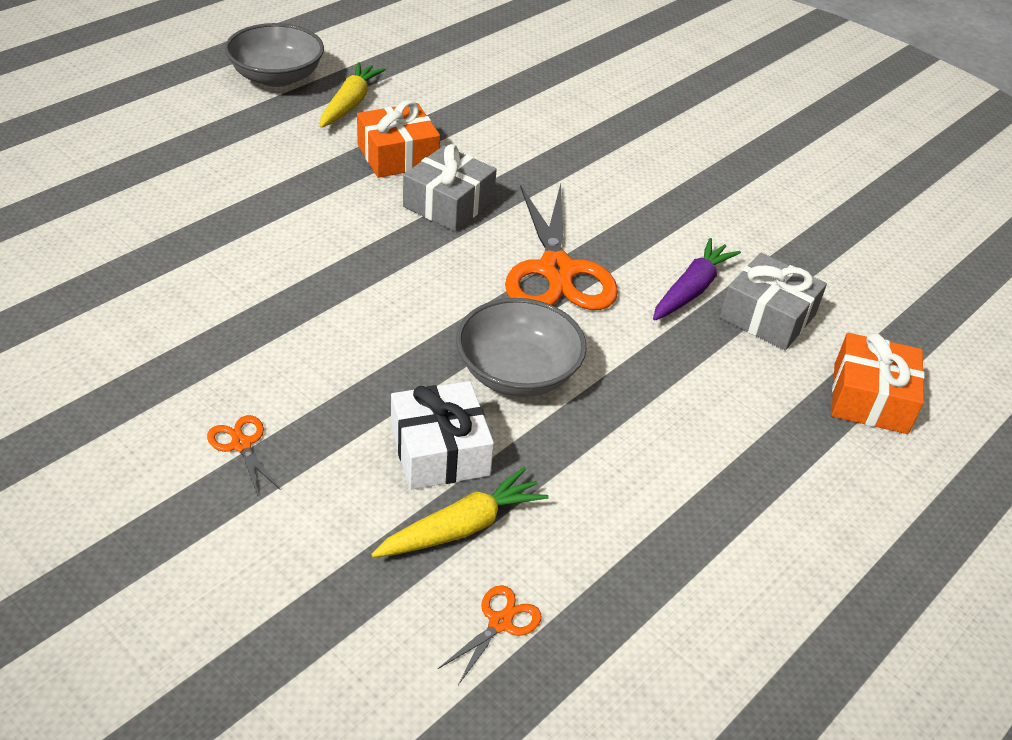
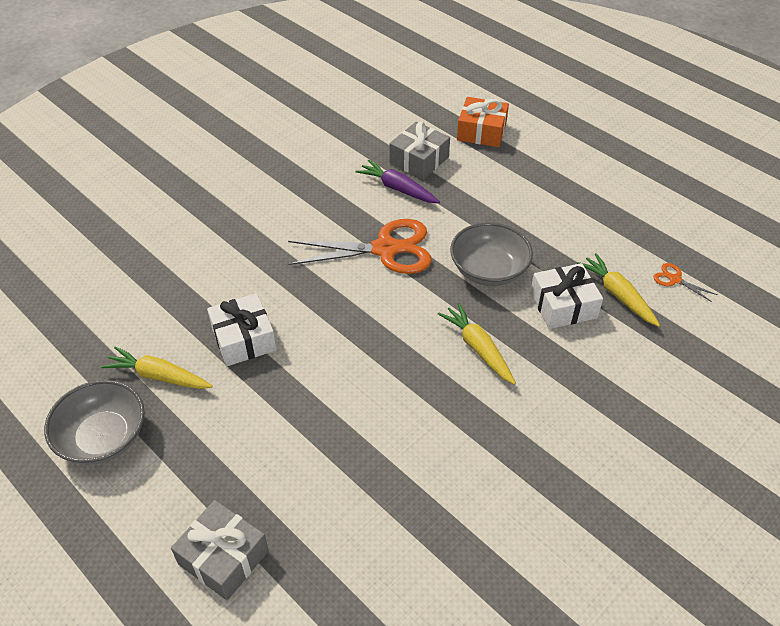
camera: 85 degrees left, 5 degrees up
orange scissors [207,415,281,496] -> none
orange gift [357,100,440,178] -> white gift [207,293,277,366]
grey gift [403,144,497,232] -> grey gift moved to [171,500,269,600]
none -> yellow carrot [438,303,516,385]

